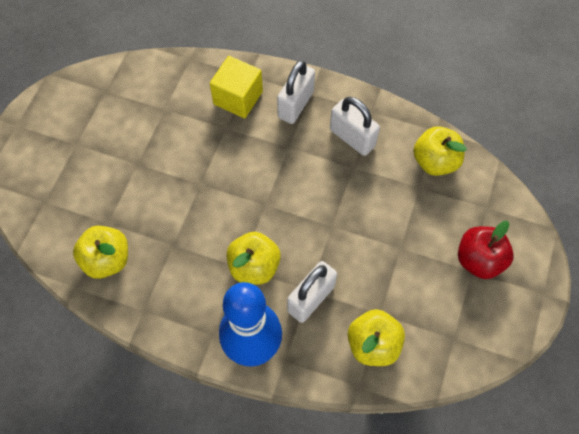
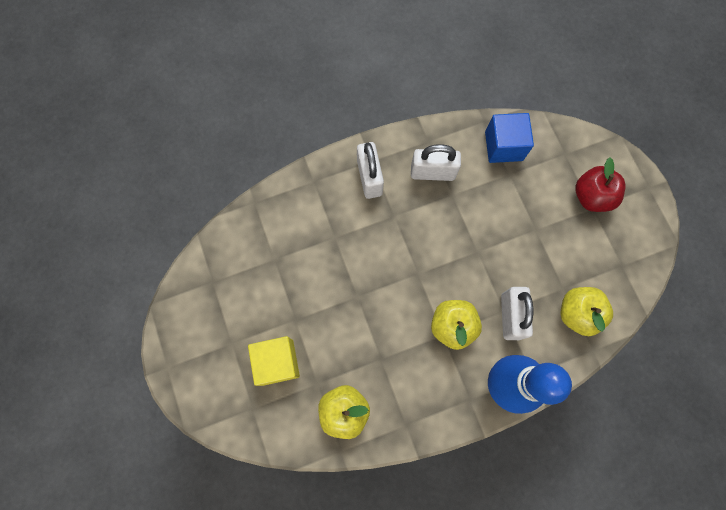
camera: 40 degrees left, 10 degrees up
yellow cube [210,56,263,118] -> yellow cube moved to [248,336,300,386]
yellow apple [413,126,467,176] -> blue cube [485,113,534,163]

